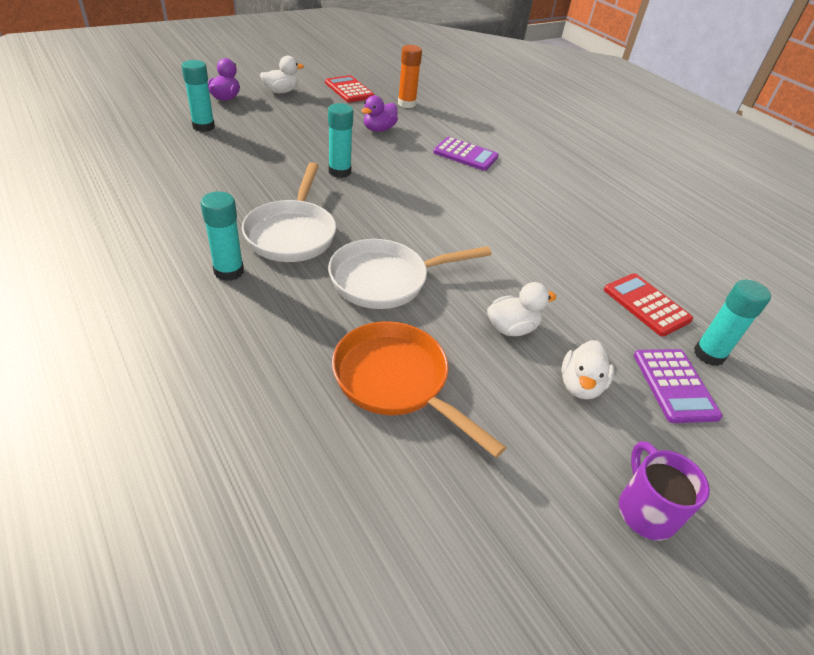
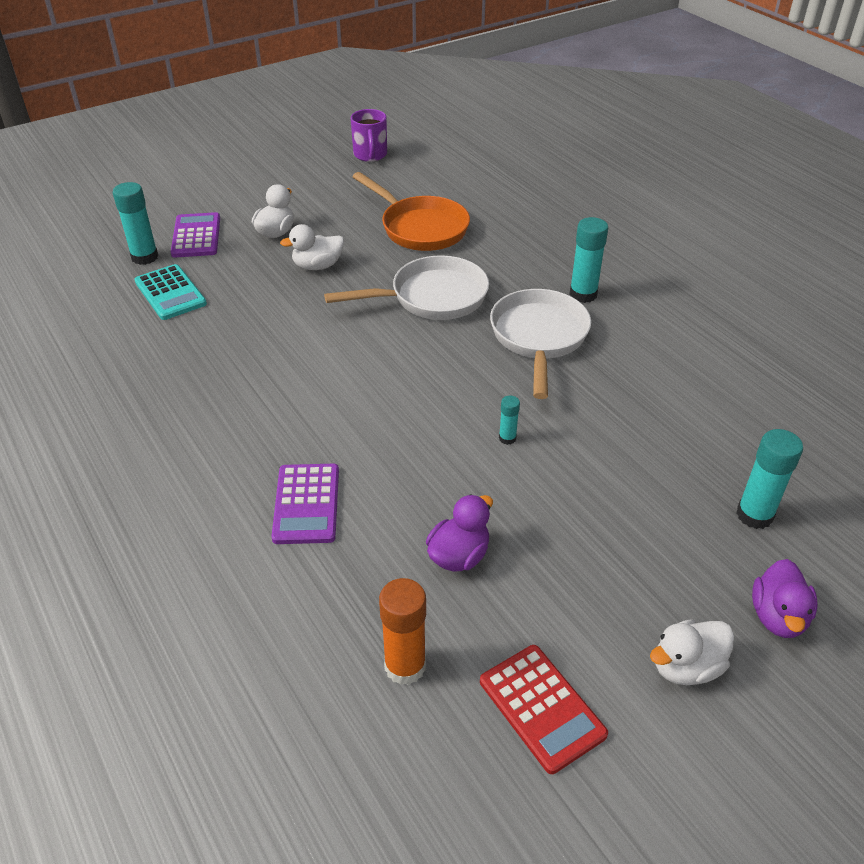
camera: 175 degrees left, 0 degrees up
turquoise glue stick [328,103,353,178] -> turquoise glue stick [499,395,520,445], size x0.53
purple calculator [433,137,499,171] -> purple calculator turned 120 degrees counterclockwise [271,464,339,544]
red calculator [604,273,693,337] -> turquoise calculator [134,264,207,320]
purple mug [619,441,710,541] -> purple mug moved to [351,109,387,162]

